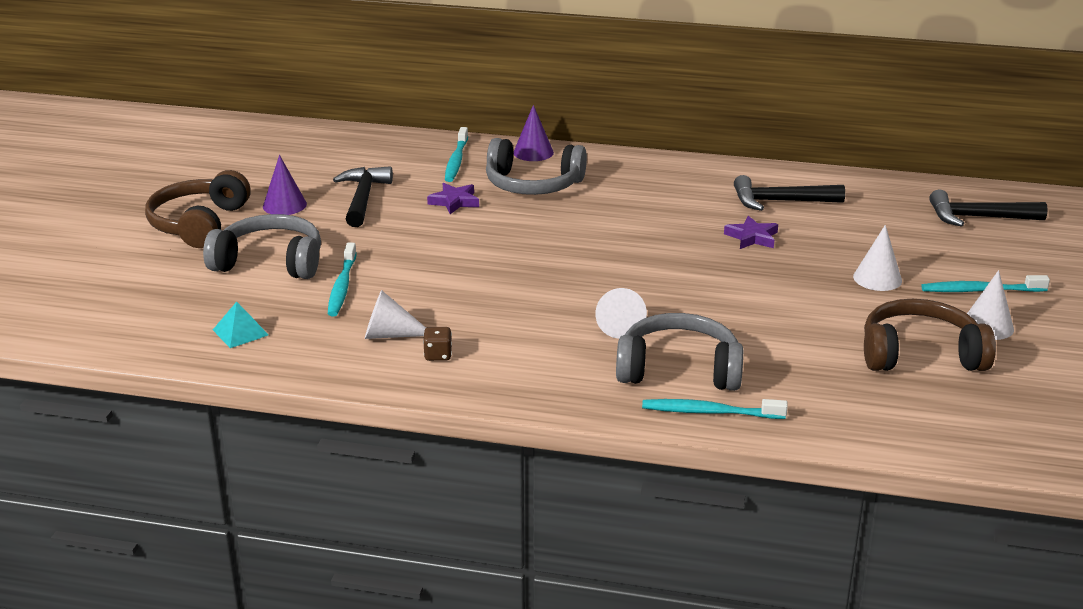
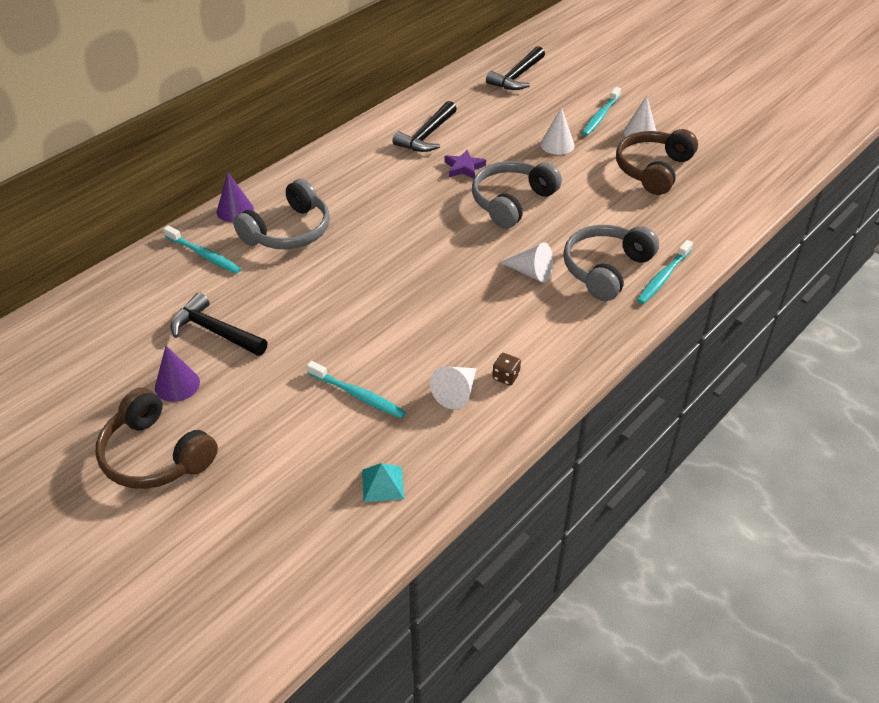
camera: 60 degrees left, 15 degrees up
grey headphones [203,214,321,279] -> grey headphones moved to [472,161,562,229]
purple star [427,183,479,214] -> none

